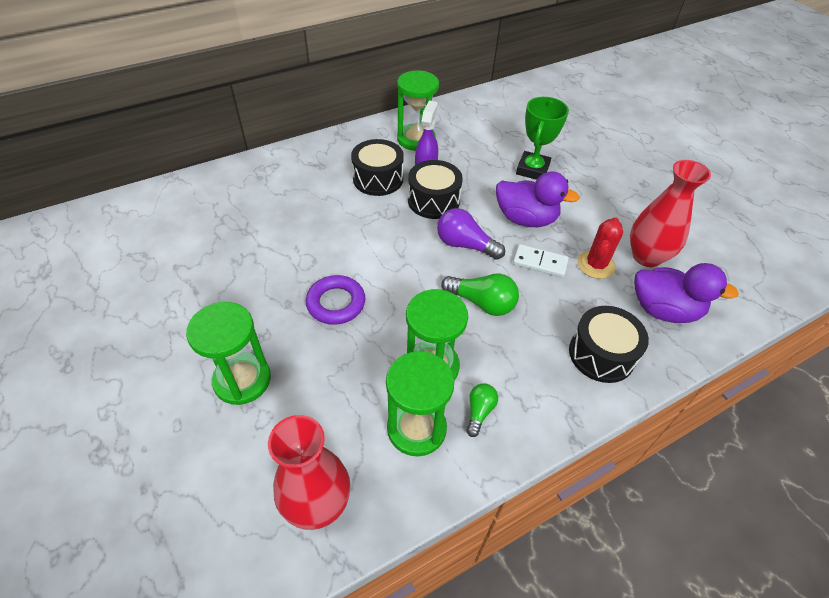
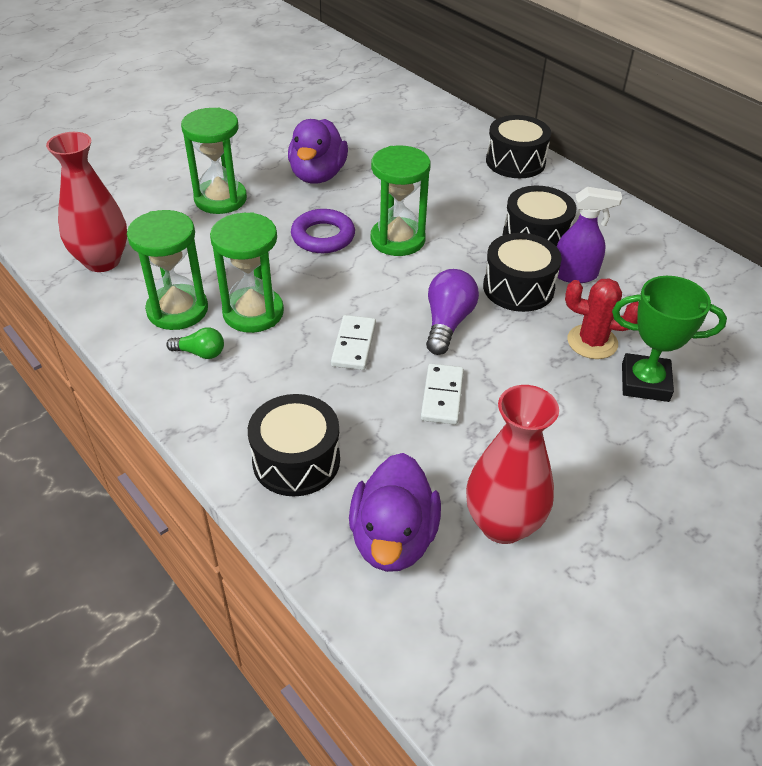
camera: 80 degrees right, 5 degrees down
green hourglass [397,71,439,151] -> green hourglass moved to [371,145,431,256]
green light bulb [441,273,519,316] -> white domino [331,315,376,370]
purple duck [496,171,580,227] -> purple duck moved to [288,119,348,184]
red cactus [577,217,623,279] -> red cactus moved to [565,278,639,359]
none -> black drum [486,115,551,178]

